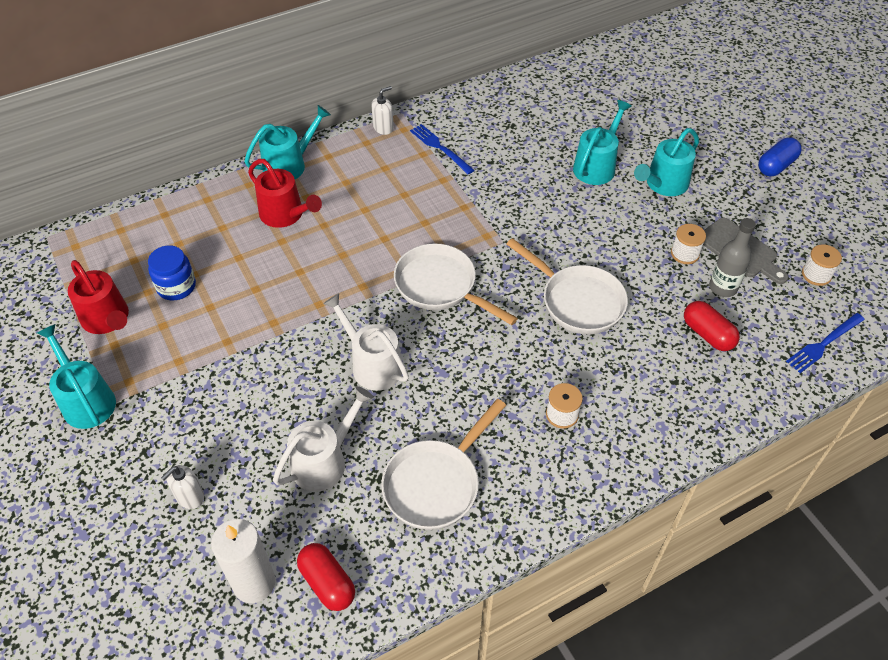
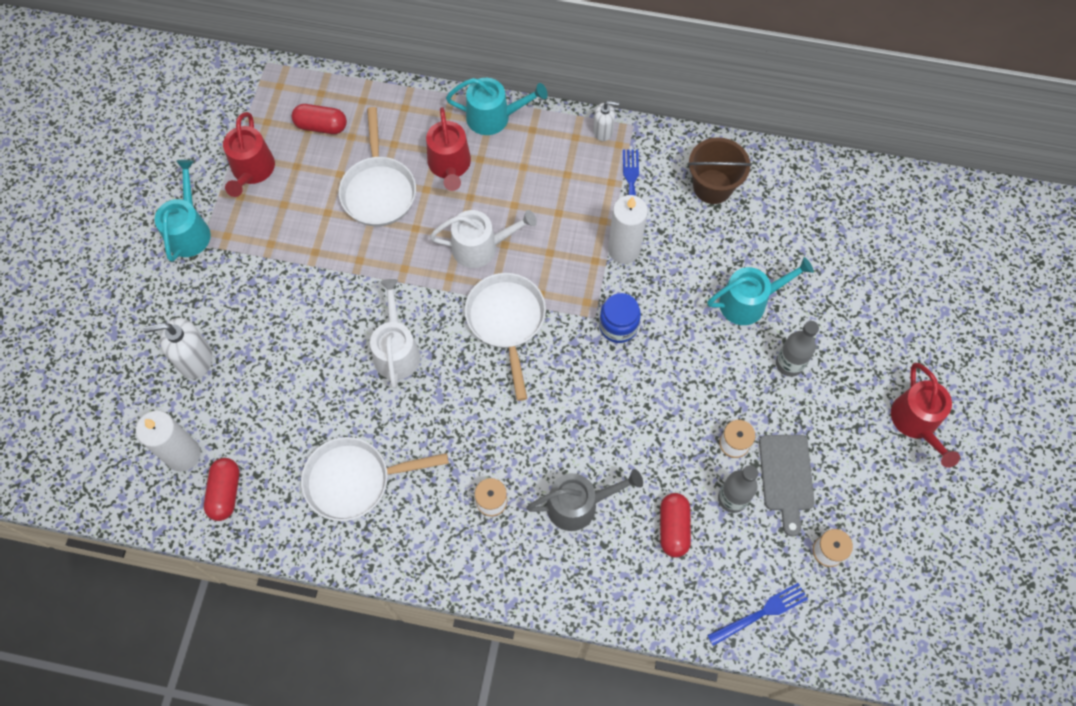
camera: 40 degrees right, 15 degrees up
blue jar [148,245,196,301] -> blue jar moved to [599,293,641,343]
white soap dispenser [161,465,204,509] -> white soap dispenser [143,318,212,379], size x1.62
white watering can [273,386,373,491] -> white watering can moved to [430,210,537,268]
white pan [506,238,628,334] -> white pan moved to [339,107,416,227]
turquoise watering can [634,128,699,196] -> grey bottle [776,321,819,377]
blue capsule [758,137,802,176] -> red watering can [891,363,960,468]
blue fork [786,313,865,373] -> blue fork turned 150 degrees clockwise [707,583,808,646]
none -> red capsule [292,104,347,134]
none -> grey watering can [526,469,643,531]
none -> white candle [608,195,648,264]
none -> brown bucket [688,137,752,204]

